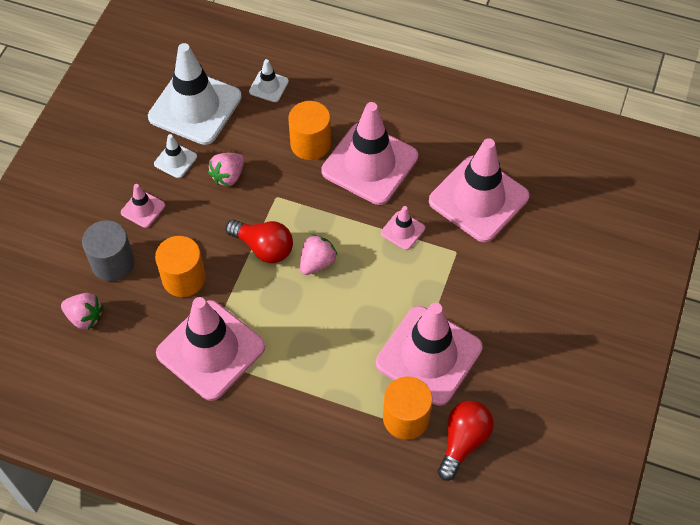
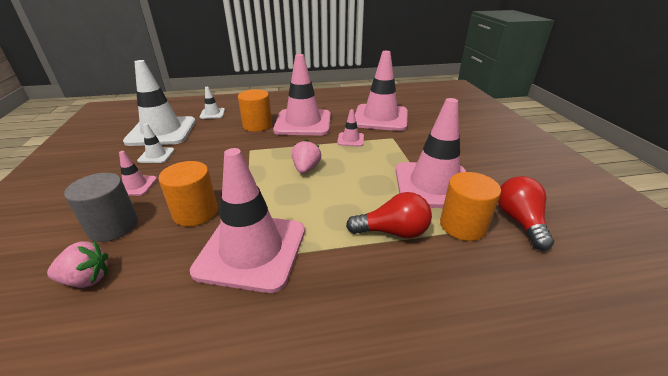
camera: 30 degrees left, 25 degrees down
pink strawberry [208,153,244,187] -> none
red light bulb [226,220,293,263] -> red light bulb moved to [346,192,432,238]

